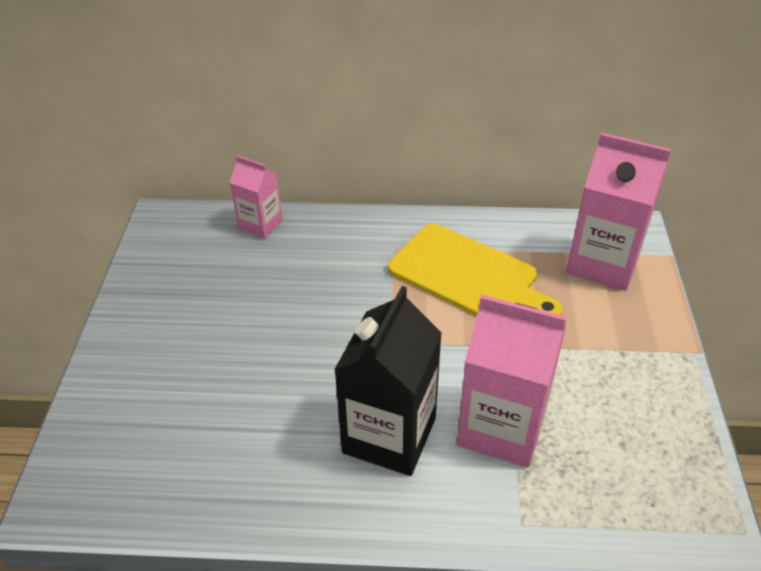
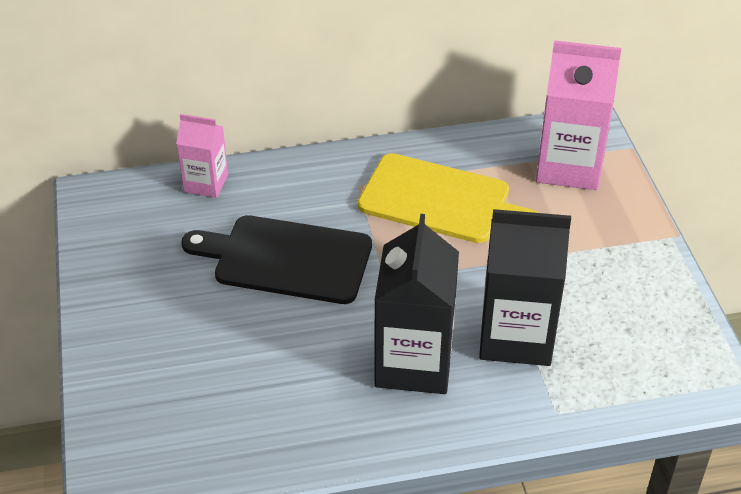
camera: 15 degrees left, 0 degrees up
pink carton [457,295,567,468] -> black carton [479,209,571,366]
none -> black cutting board [181,215,372,304]

